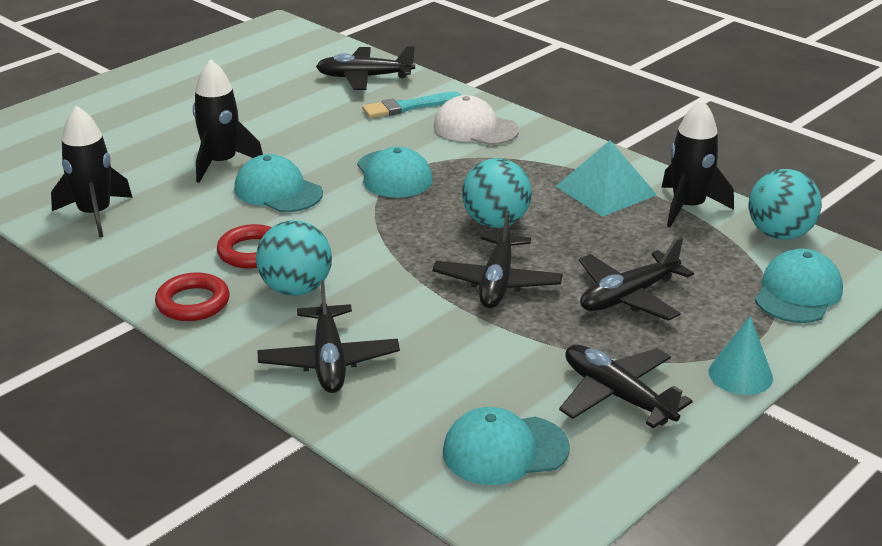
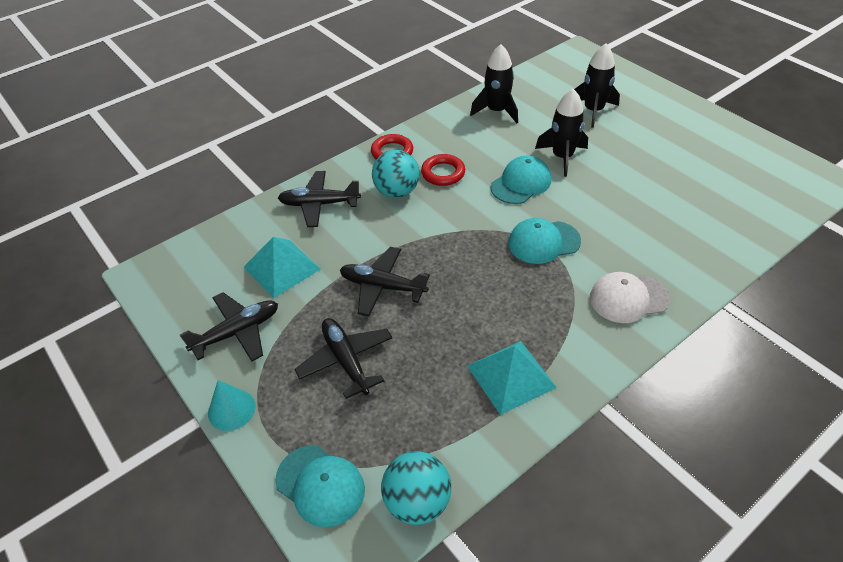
camera: 100 degrees right, 15 degrees up
black plane [316,45,415,90] -> none
turquoise brush [362,92,461,118] -> none
white cap [434,95,519,145] -> white cap turned 135 degrees counterclockwise [590,272,670,323]
turquoise cap [443,407,570,485] -> none
turquoise ball [462,158,532,228] -> none
black rocket [661,99,734,227] -> black rocket moved to [574,43,620,128]
none -> turquoise pyramid [244,237,320,298]

